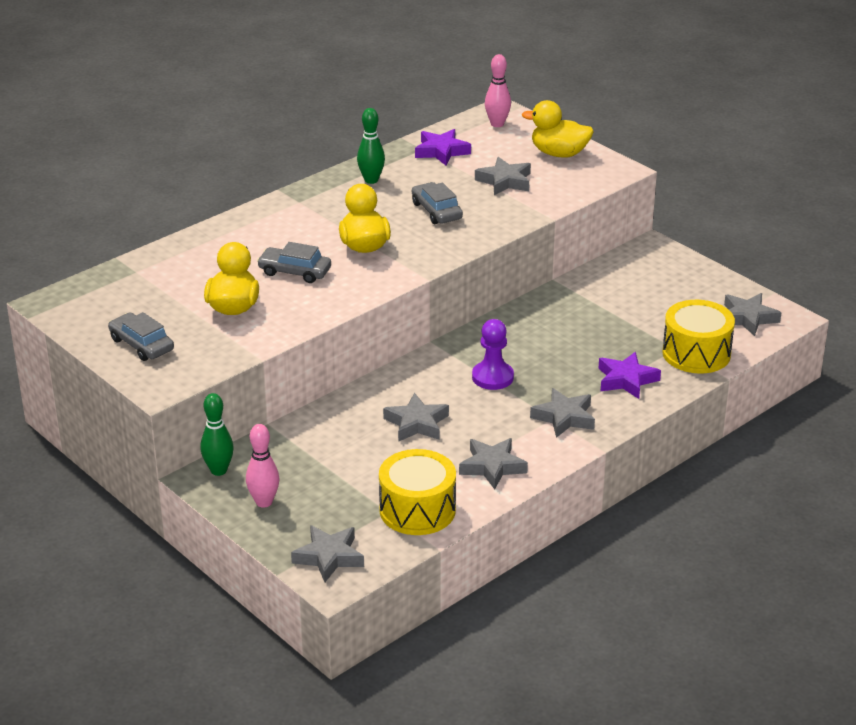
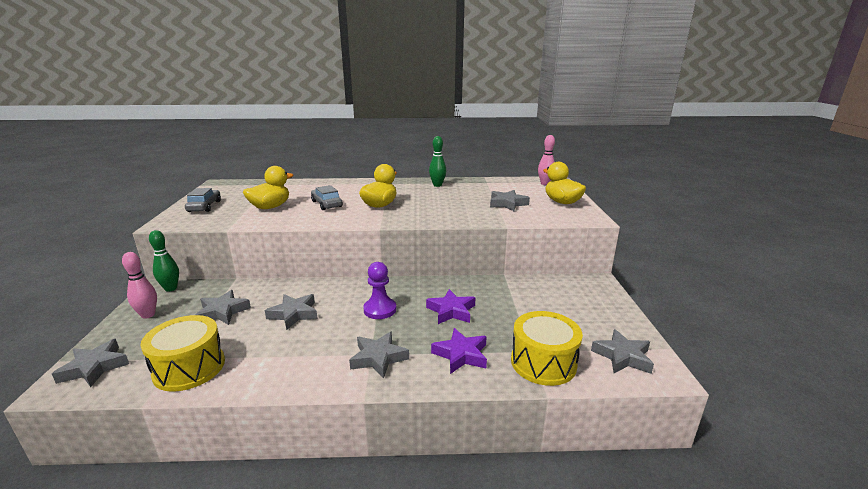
camera: 40 degrees right, 10 degrees down
grey car [412,182,463,224] -> none
purple star [415,129,471,166] -> purple star moved to [426,289,476,324]
grey star [459,438,528,489] -> grey star moved to [195,290,251,325]

